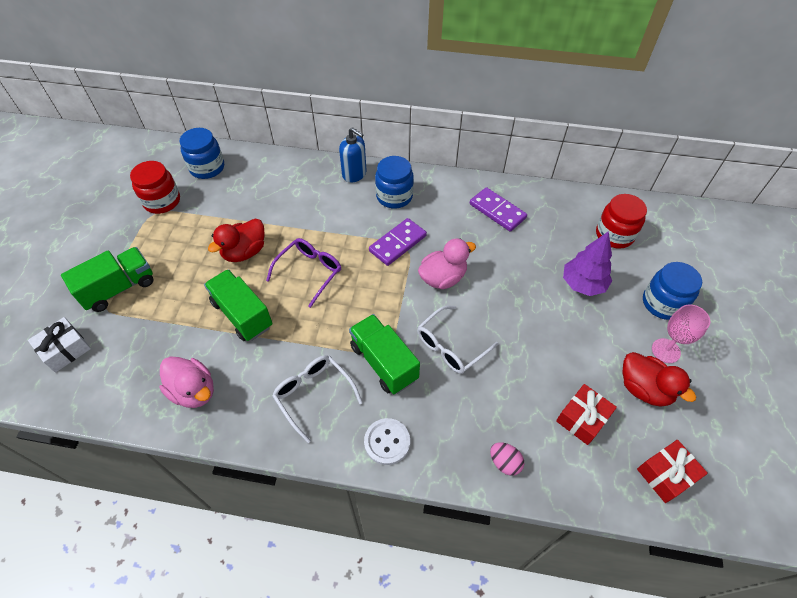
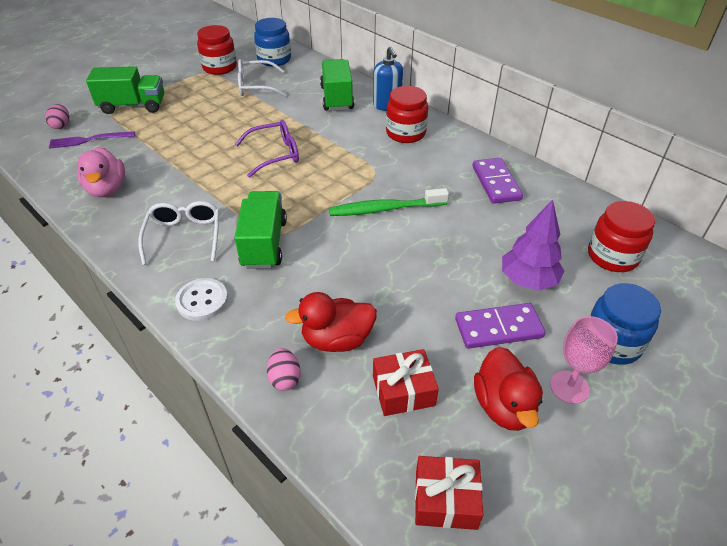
camera: 35 degrees right, 10 degrees down
white gift [28,317,91,373] -> pink egg [45,104,69,129]
green truck [204,269,273,341] -> green truck moved to [320,59,354,111]
red duck [208,219,265,262] -> red duck moved to [285,292,377,352]
purple domino [369,218,427,266] -> purple domino moved to [455,303,545,349]
blue jar [375,156,414,208] -> red jar [386,86,428,143]
white glasses [417,305,499,374] -> white glasses moved to [238,59,287,96]
pink duck [418,239,476,289] -> green toothbrush [329,188,449,216]
none -> purple fork [48,131,135,149]

